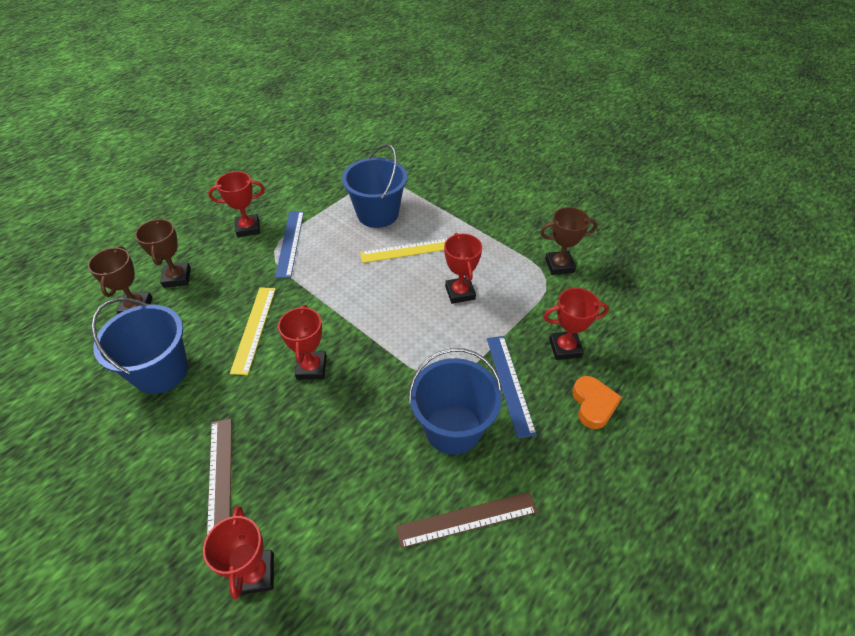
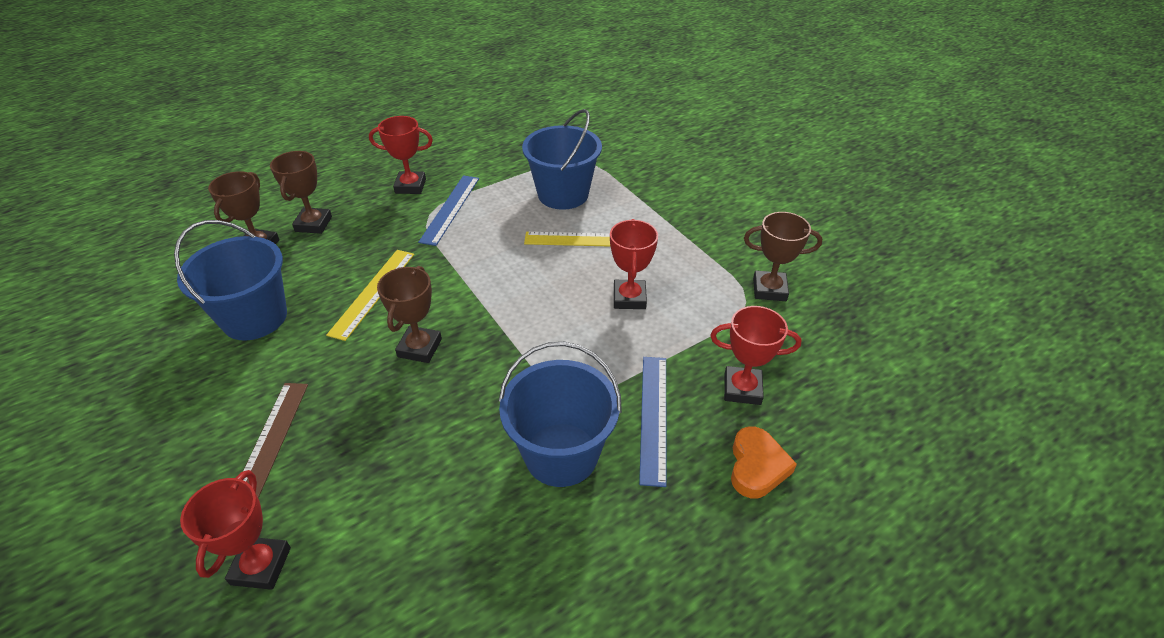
camera: 15 degrees right, 5 degrees down
red trophy [278,305,327,380] -> brown trophy [377,266,442,363]
brown ruler [396,492,537,548] -> none

